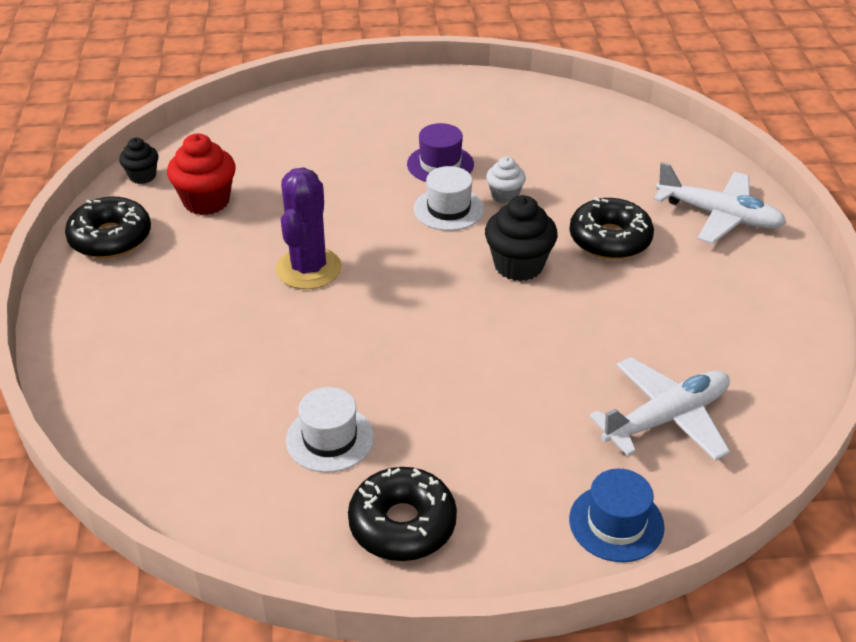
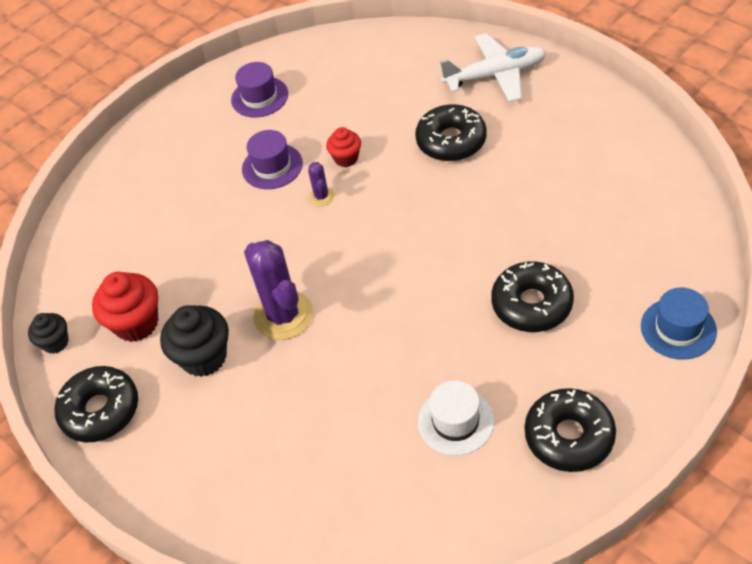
camera: 35 degrees left, 10 degrees up
white hat [414,166,484,231] -> purple cactus [308,162,335,206]
black cupcake [485,195,558,281] -> black cupcake moved to [160,305,229,377]
white cupcake [486,156,526,204] -> red cupcake [326,127,361,167]
white plane [589,357,730,461] -> none
none -> purple hat [231,62,288,118]
none -> black donut [491,261,574,332]

